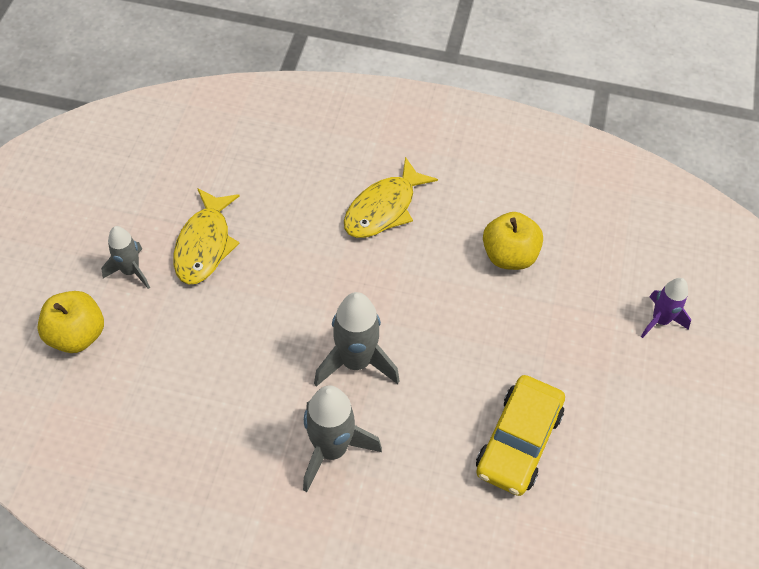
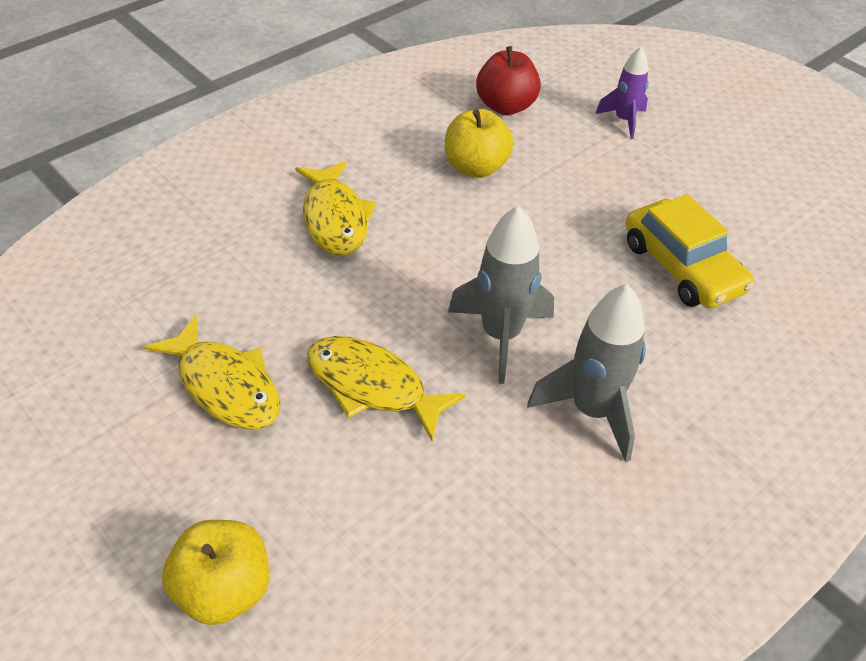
camera: 55 degrees left, 10 degrees down
grey rocket [101,226,150,289] -> none
none -> yellow fish [307,336,466,441]
none -> red apple [476,46,541,115]

